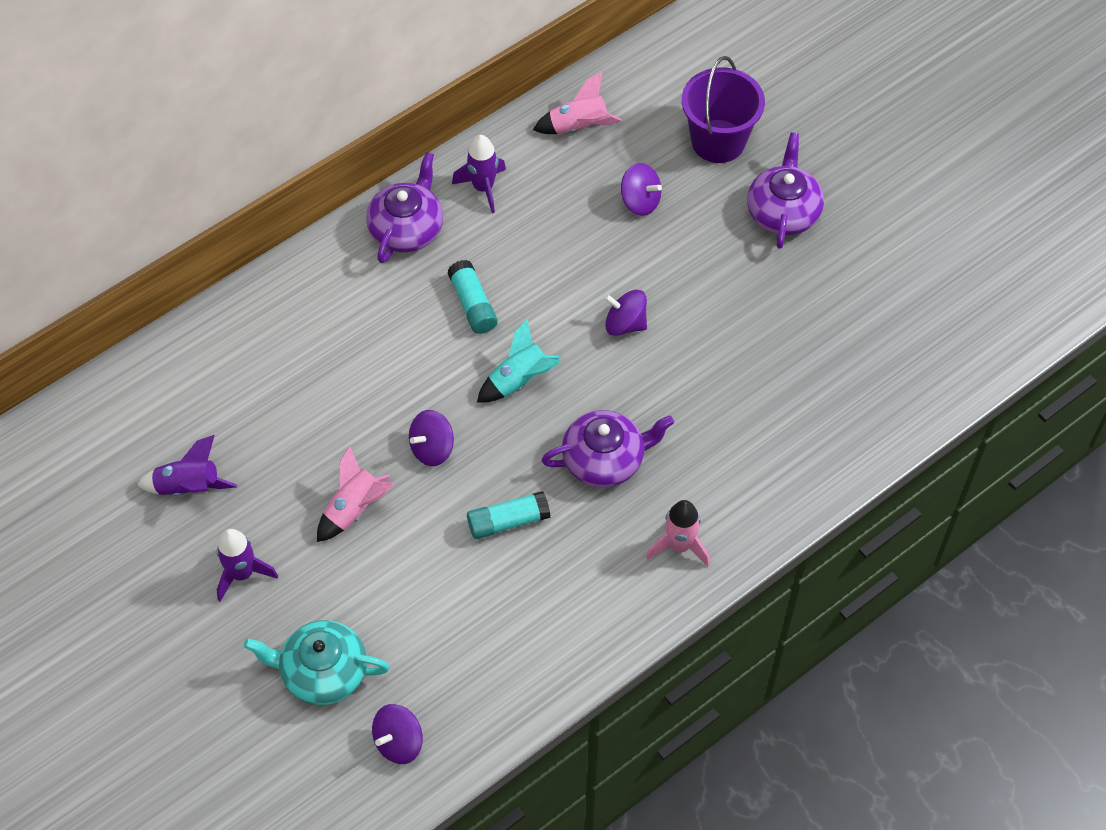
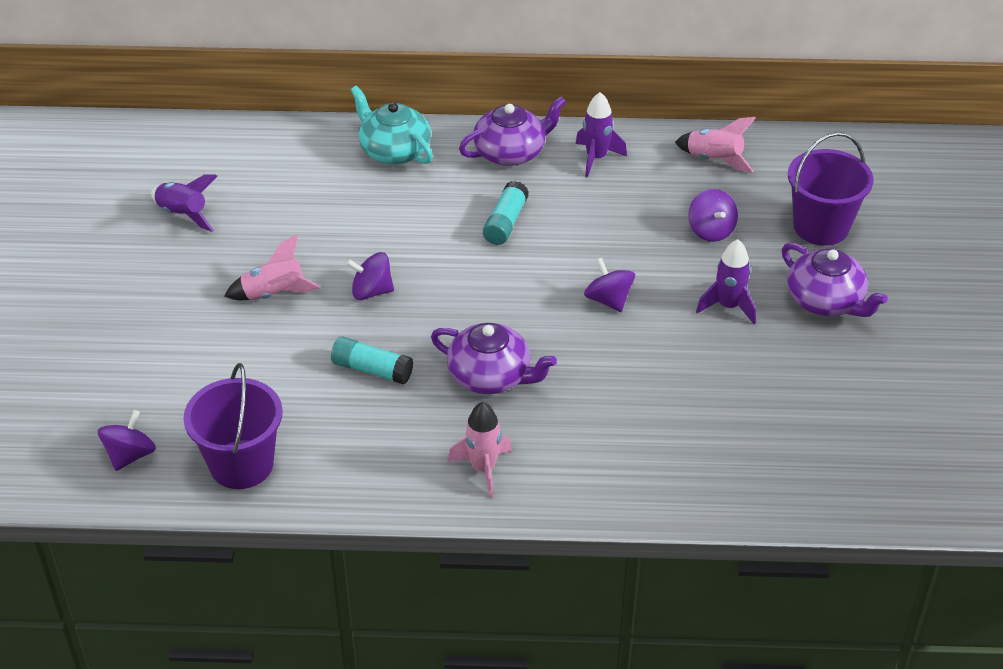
camera: 40 degrees right, 15 degrees down
purple rocket [217,529,278,601] -> purple rocket moved to [696,239,756,324]
turquoise teapot [244,620,390,705] -> turquoise teapot moved to [351,86,433,164]
purple spinning top [372,704,423,764] -> purple spinning top turned 120 degrees clockwise [98,410,156,471]
turquoise rocket [477,318,561,403] -> none
purple teapot [747,133,824,249] -> purple teapot turned 90 degrees clockwise [782,243,888,317]
none -> purple bucket [183,363,283,489]

